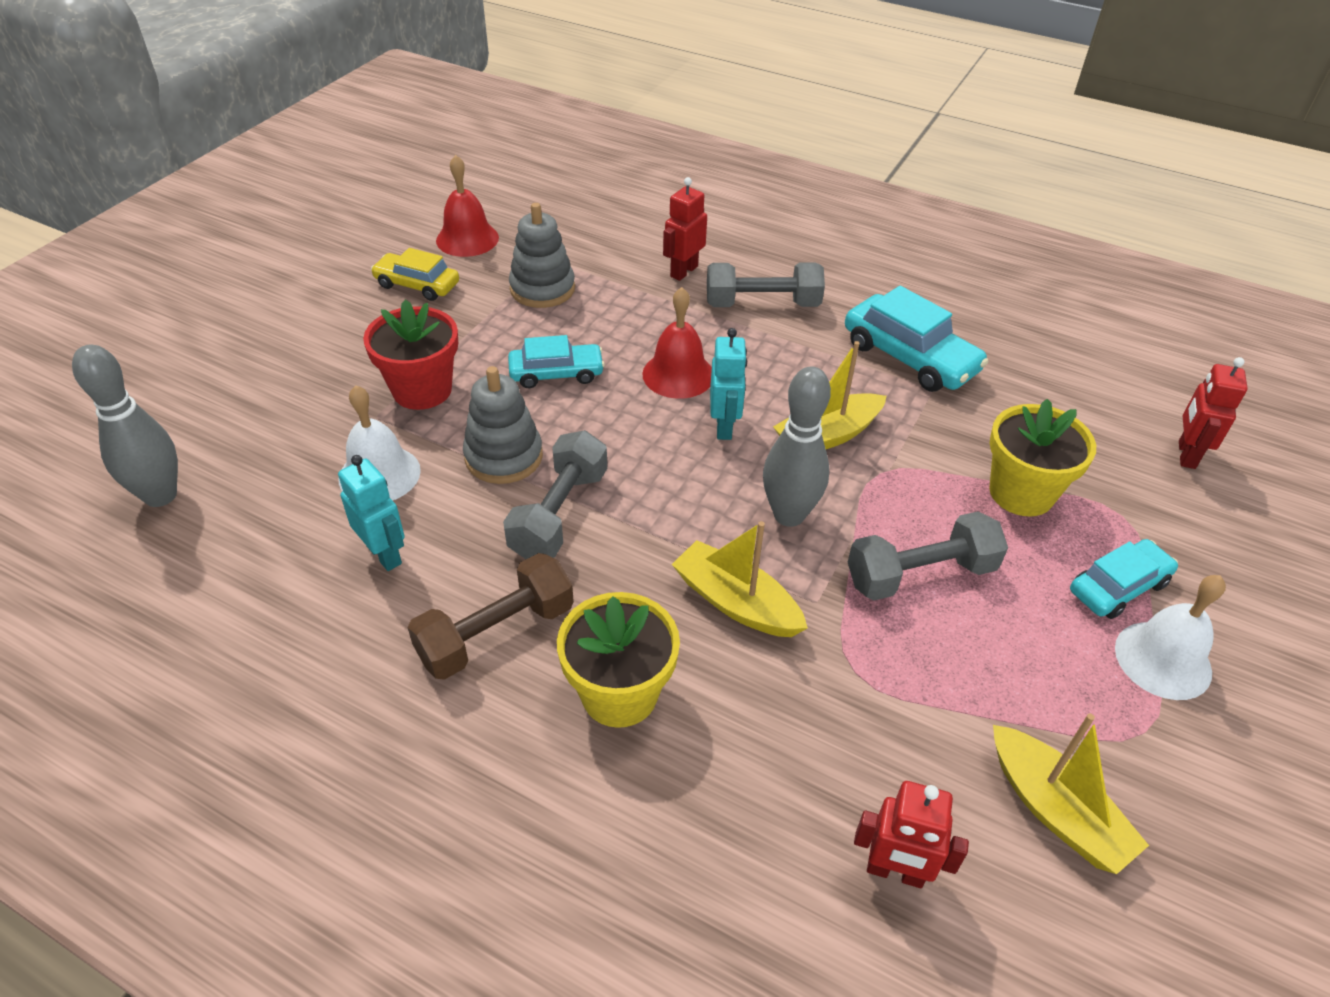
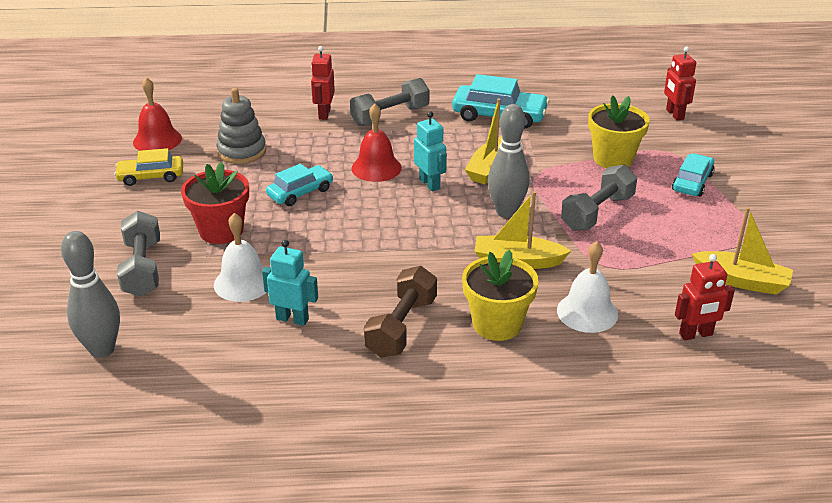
camera: 30 degrees left, 10 degrees down
grey stacking toy [463,366,543,484] -> none
grey dumbbell [503,430,607,559] -> grey dumbbell moved to [117,211,160,297]
white bell [1115,575,1226,700] -> white bell moved to [557,241,618,333]

